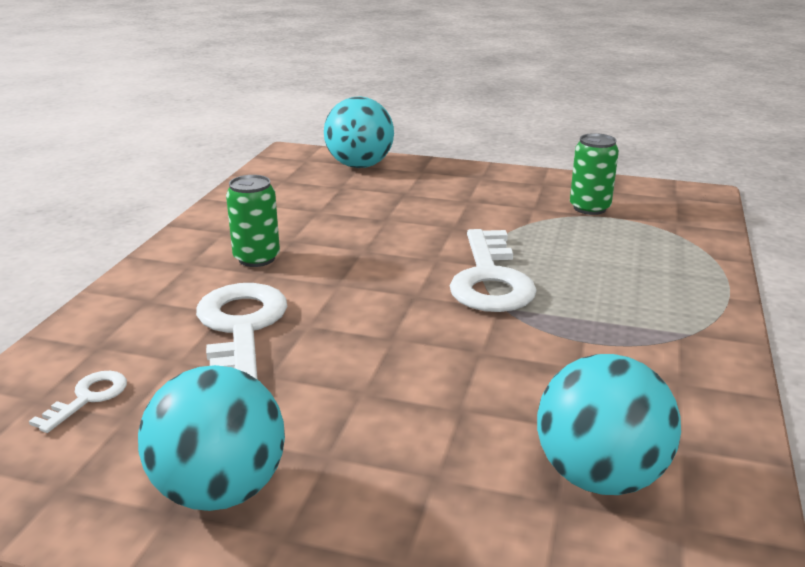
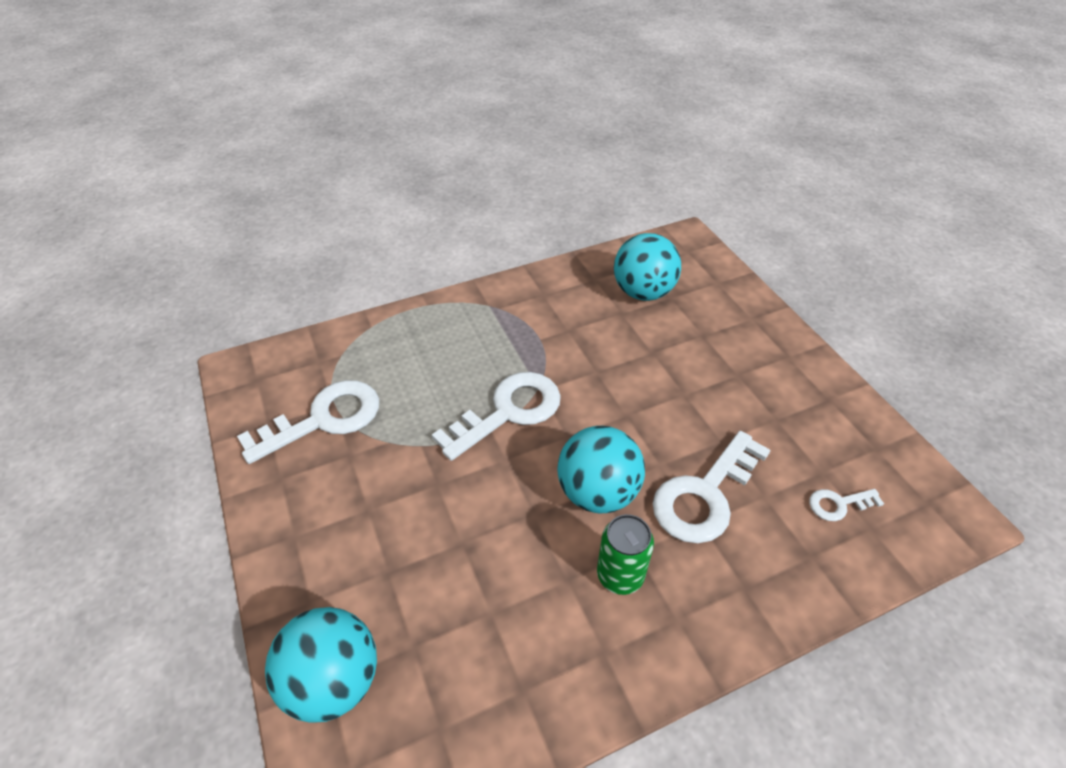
camera: 130 degrees left, 20 degrees up
turquoise ball [138,365,285,511] -> turquoise ball moved to [557,426,645,514]
green can [570,133,619,215] -> white key [237,380,379,464]

